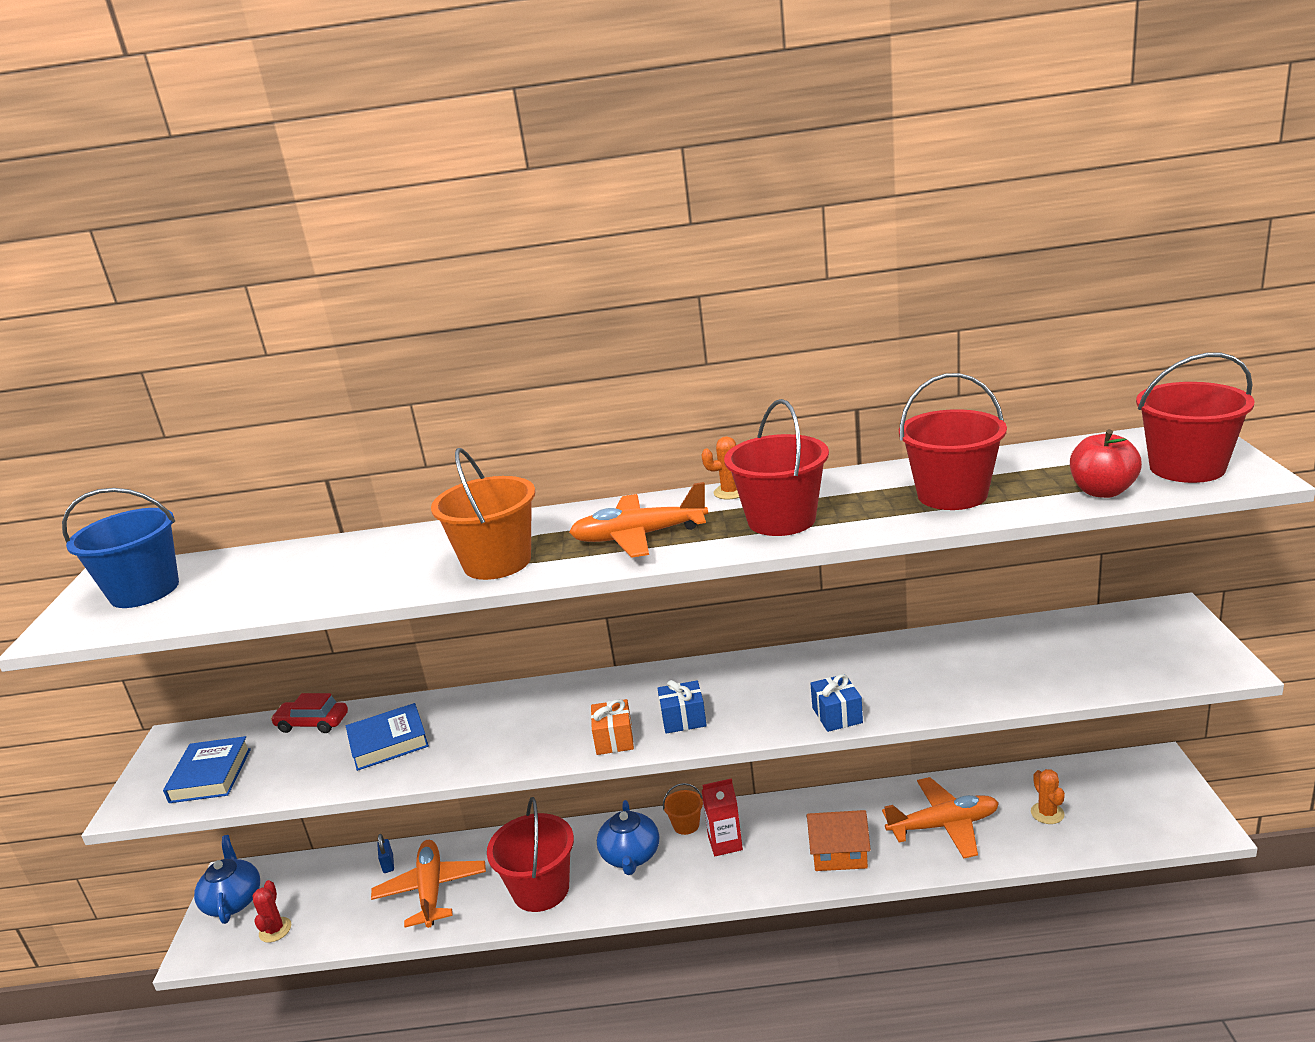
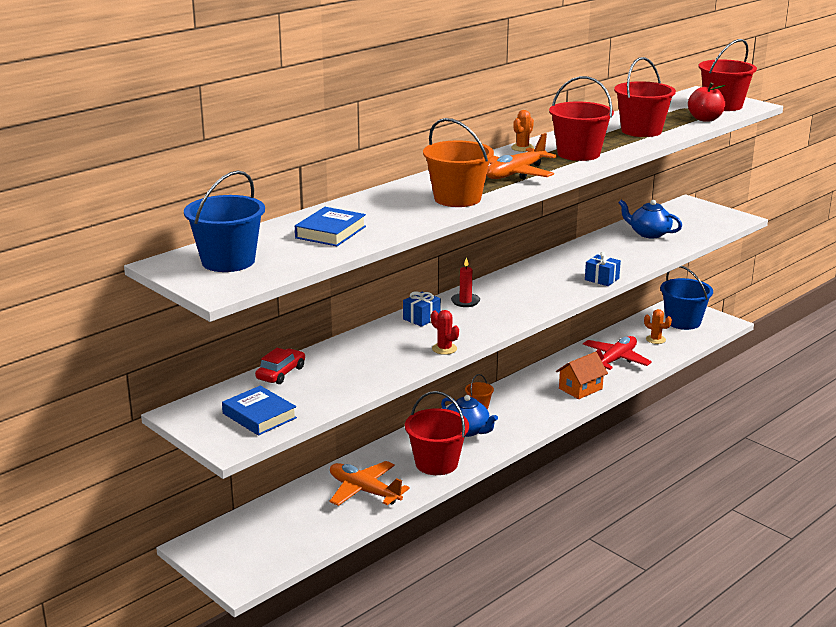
camera: 45 degrees left, 0 degrees up
blue teapot [194,835,260,924] -> blue teapot moved to [618,200,682,238]
red cactus [253,880,291,943] -> red cactus moved to [431,310,459,355]
red car [270,693,348,733] -> red car turned 150 degrees clockwise [255,348,305,384]
blue book [346,703,429,771] -> blue book moved to [295,207,366,246]
blue padlock [377,834,394,873] -> none
orange gift [591,699,634,755] -> none
blue gift [657,680,707,734] -> blue gift moved to [403,291,441,327]
red carton [702,778,743,856] -> none
orange plane [882,777,999,859] -> red plane [583,336,652,370]
none -> red candle [451,257,480,307]
none -> blue bucket [660,266,713,330]

